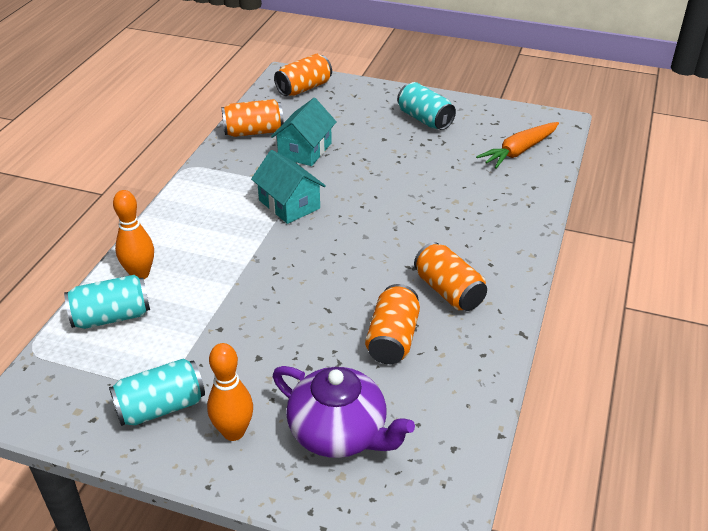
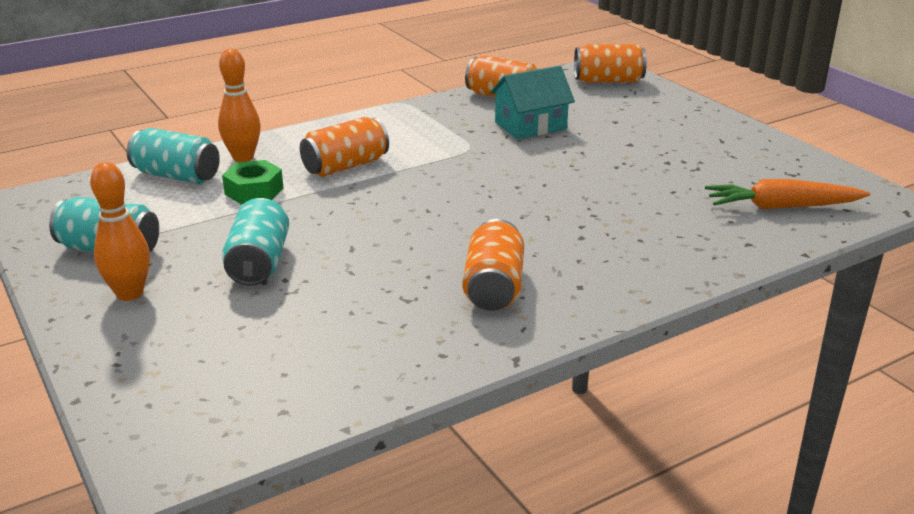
camera: 40 degrees right, 10 degrees down
turquoise house [251,150,326,224] -> none
purple teapot [273,366,415,458] -> none
orange can [365,284,420,364] -> orange can moved to [300,117,389,177]
turquoise can [397,82,456,130] -> turquoise can moved to [222,198,289,286]
none -> green nut [222,160,283,204]

